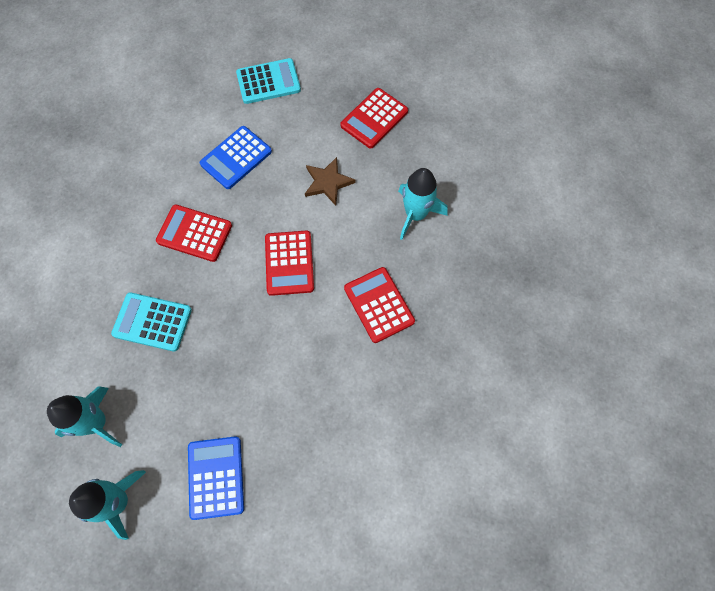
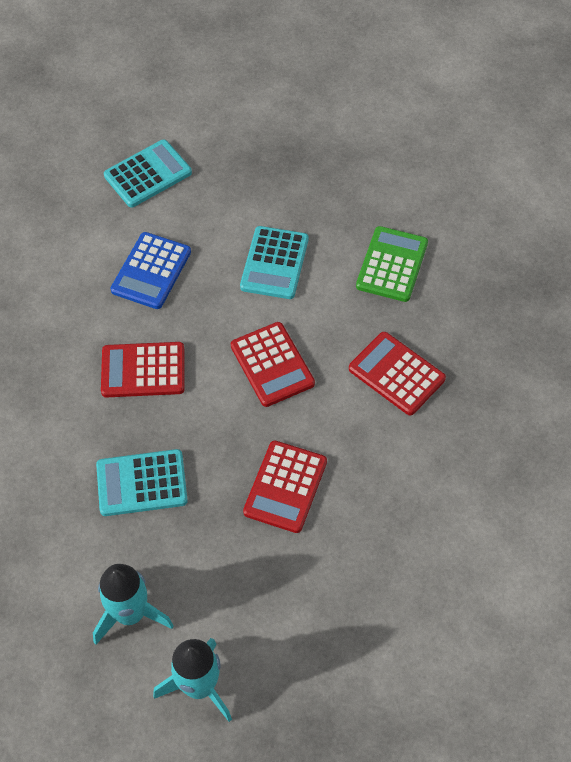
camera: 20 degrees left, 10 degrees down
blue calculator [188,436,244,520] -> none
brown star [305,157,356,205] -> turquoise calculator [240,226,308,299]
red calculator [340,88,408,148] -> red calculator moved to [243,440,327,533]
turquoise rocket [398,168,448,240] -> green calculator [356,226,428,302]

